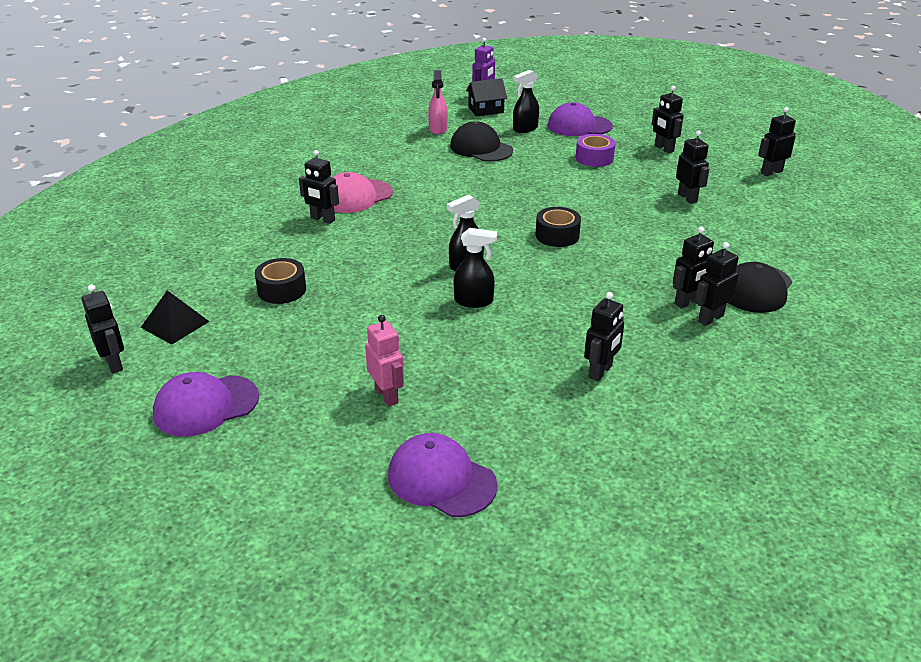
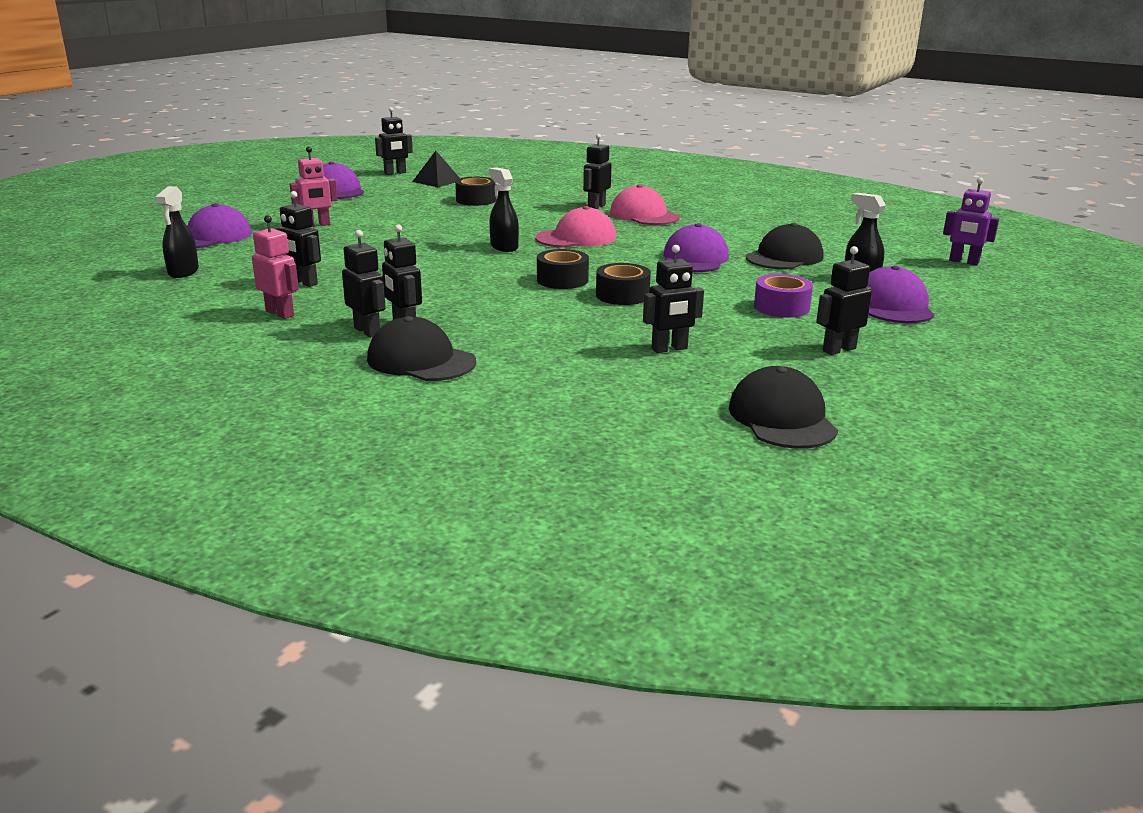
camera: 90 degrees right, 10 degrees down
pink spray bottle [428,70,448,135] -> none
black spray bottle [453,228,497,308] -> black spray bottle moved to [155,186,199,278]
black house [466,78,507,117] -> none
black robot [758,107,796,176] -> black cap [729,366,838,449]
none -> pink robot [252,215,299,319]
none -> pink cap [535,206,616,247]
none -> black tape [596,263,651,305]
none -> purple cap [663,223,729,272]

